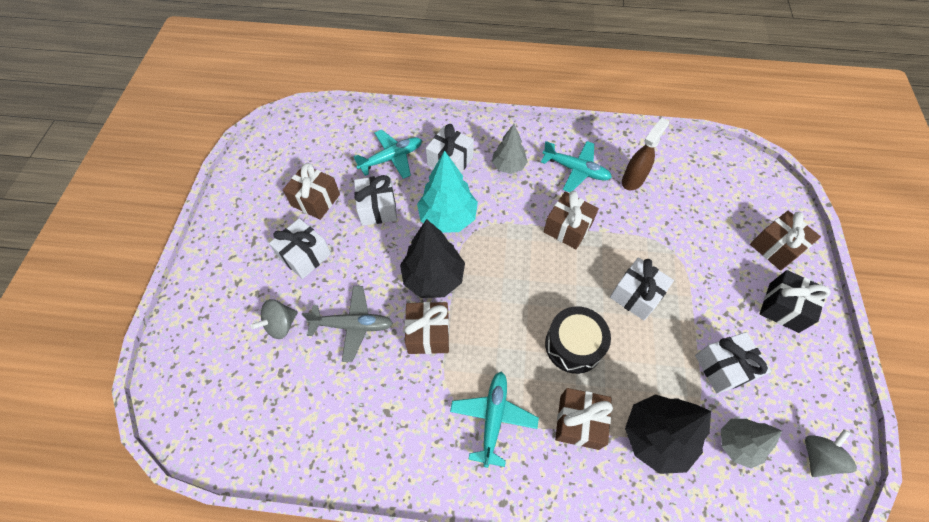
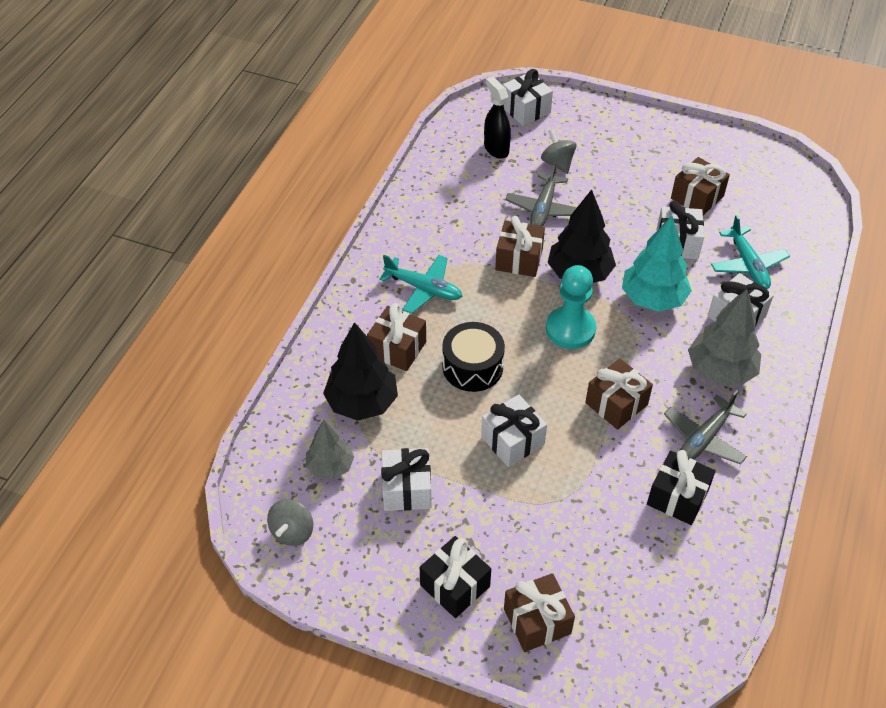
camera: 105 degrees right, 10 degrees down
white gift [269,218,331,279] -> white gift moved to [503,69,553,126]
grey tree [492,124,528,174] -> grey tree [688,289,761,386], size x1.59
turquoise plane [541,141,612,192] -> grey plane [664,390,747,464]
brown spray bottle [622,118,669,190] -> black gift [647,450,715,525]
grey spinning top [805,429,857,477] -> grey spinning top turned 60 degrees clockwise [267,499,313,546]
none -> black spray bottle [484,77,511,159]
none -> turquoise pawn [546,265,596,349]

